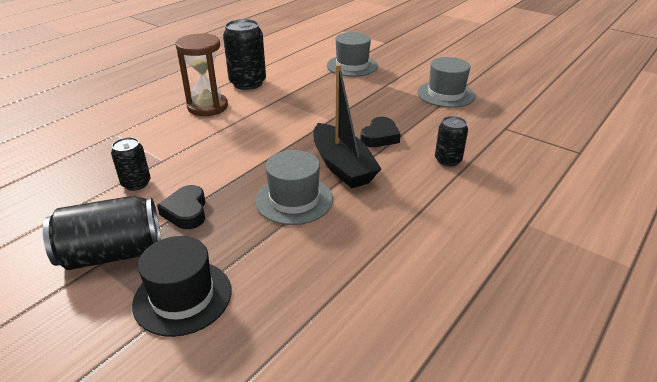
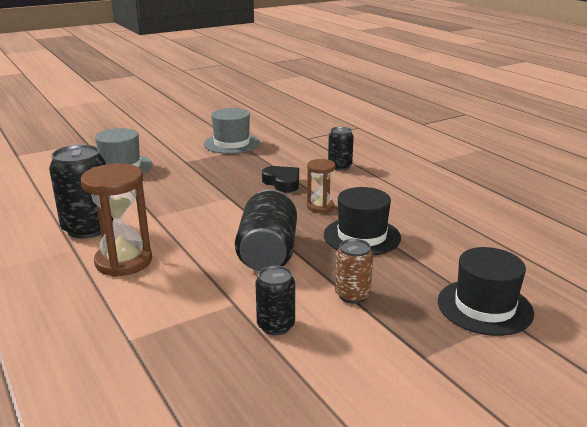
camera: 70 degrees left, 10 degrees down
black can [43,195,161,270] -> black can moved to [235,189,297,271]
black heart [157,185,205,229] -> brown can [335,239,373,304]
grey hat [255,150,333,225] -> black hat [324,187,401,256]
black boat [313,64,381,188] -> brown hourglass [307,159,335,213]

